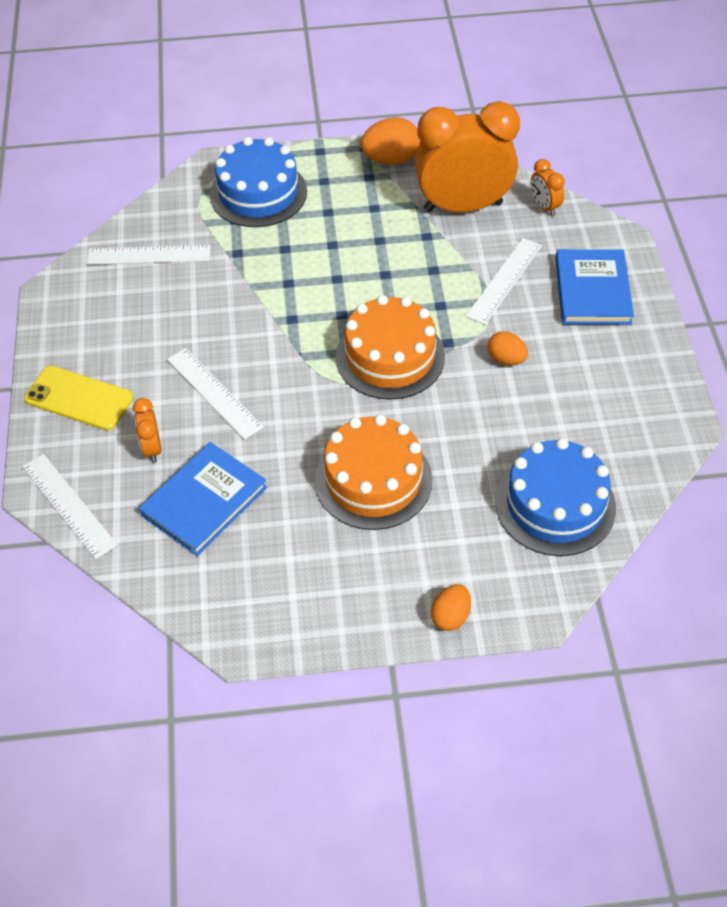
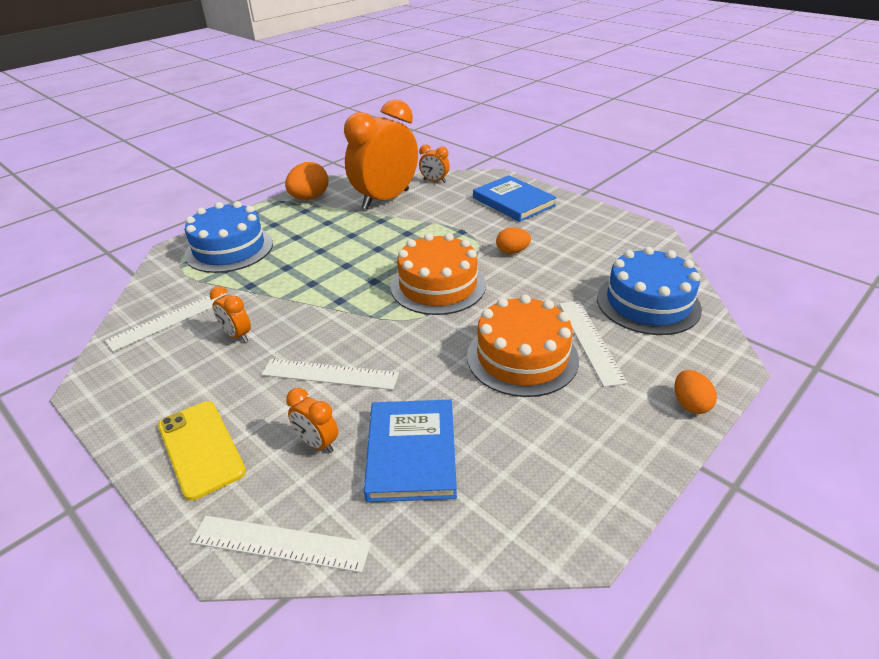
camera: 40 degrees left, 15 degrees down
yellow phone [24,366,133,431] -> yellow phone turned 75 degrees clockwise [158,401,246,501]
white ruler [466,238,542,325] -> white ruler moved to [559,301,627,387]
none -> orange clock [210,286,251,342]

